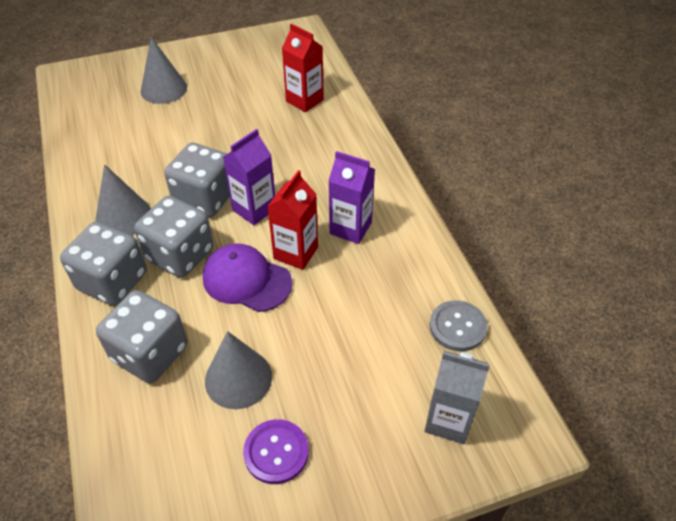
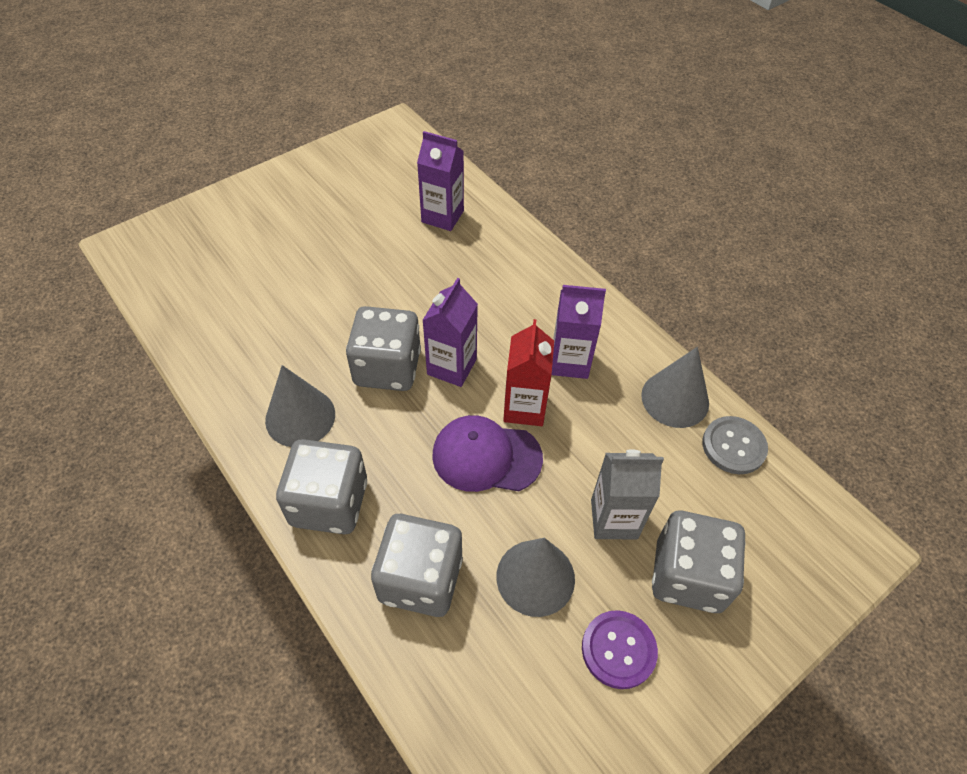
camera: 20 degrees left, 5 degrees up
grey dice [134,196,214,278] -> grey dice moved to [652,511,746,613]
grey cone [141,37,187,104] -> grey cone moved to [641,347,709,428]
red carton [282,24,324,112] -> purple carton [417,131,464,231]
grey carton [424,351,490,444] -> grey carton moved to [591,449,664,539]

